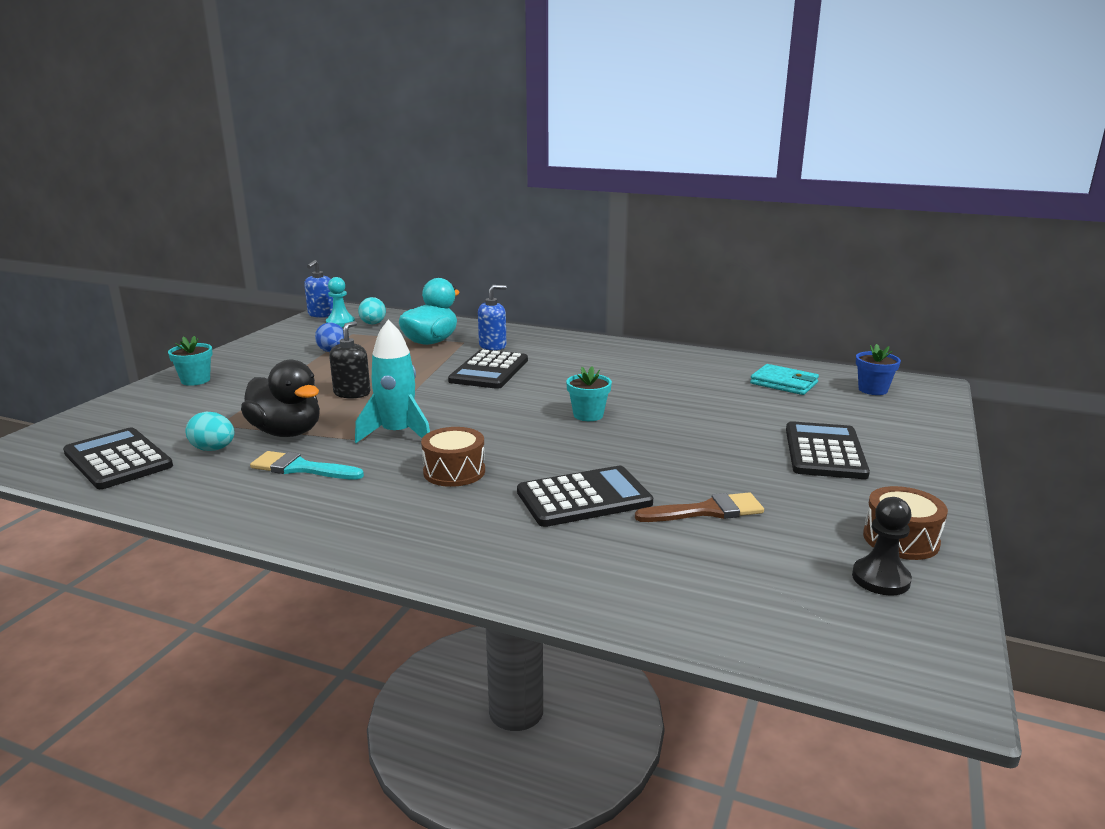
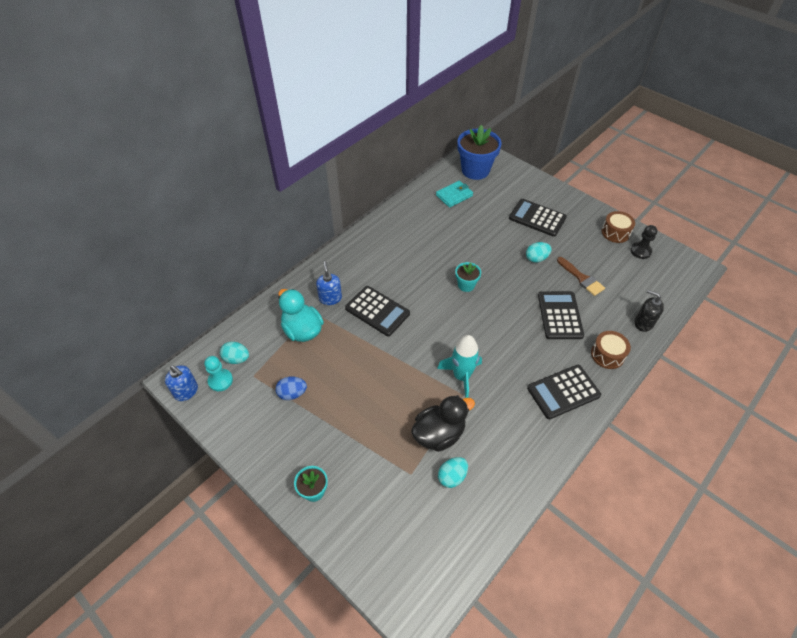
camera: 70 degrees left, 30 degrees up
black calculator [63,427,173,489] -> black calculator moved to [527,365,601,419]
turquoise brush [250,451,364,480] -> none
black soap dispenser [329,321,370,398] -> black soap dispenser moved to [634,290,664,332]
brown drum [421,427,485,487] -> brown drum moved to [591,331,631,369]
brown brush [635,492,764,522] -> brown brush turned 135 degrees clockwise [557,257,605,296]
blue flower pot [856,344,901,395] -> blue flower pot [457,125,502,180], size x1.97
none -> turquoise egg [526,242,551,263]

